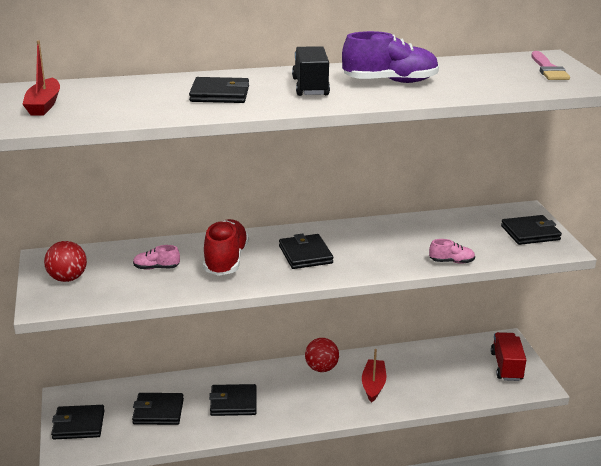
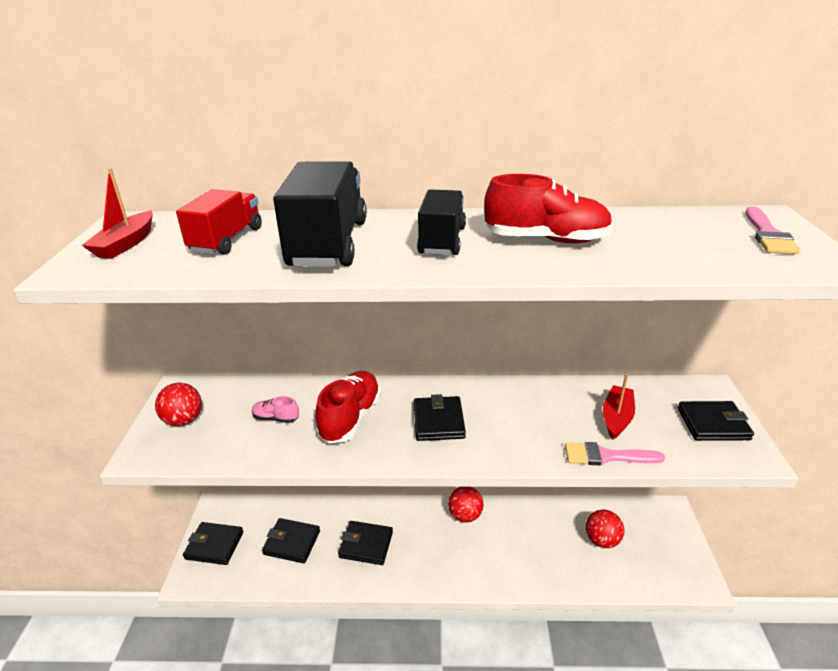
camera: 15 degrees right, 5 degrees up
black wallet [189,77,249,103] -> black truck [273,161,367,267]
purple shoe [342,31,439,83] -> red shoe [484,174,613,243]
red boat [362,349,386,403] -> red boat moved to [603,374,635,440]
pink shoe [429,239,475,264] -> pink brush [565,442,665,465]
red truck [491,332,526,381] -> red truck moved to [176,189,262,255]
none -> red ball [586,510,624,548]

